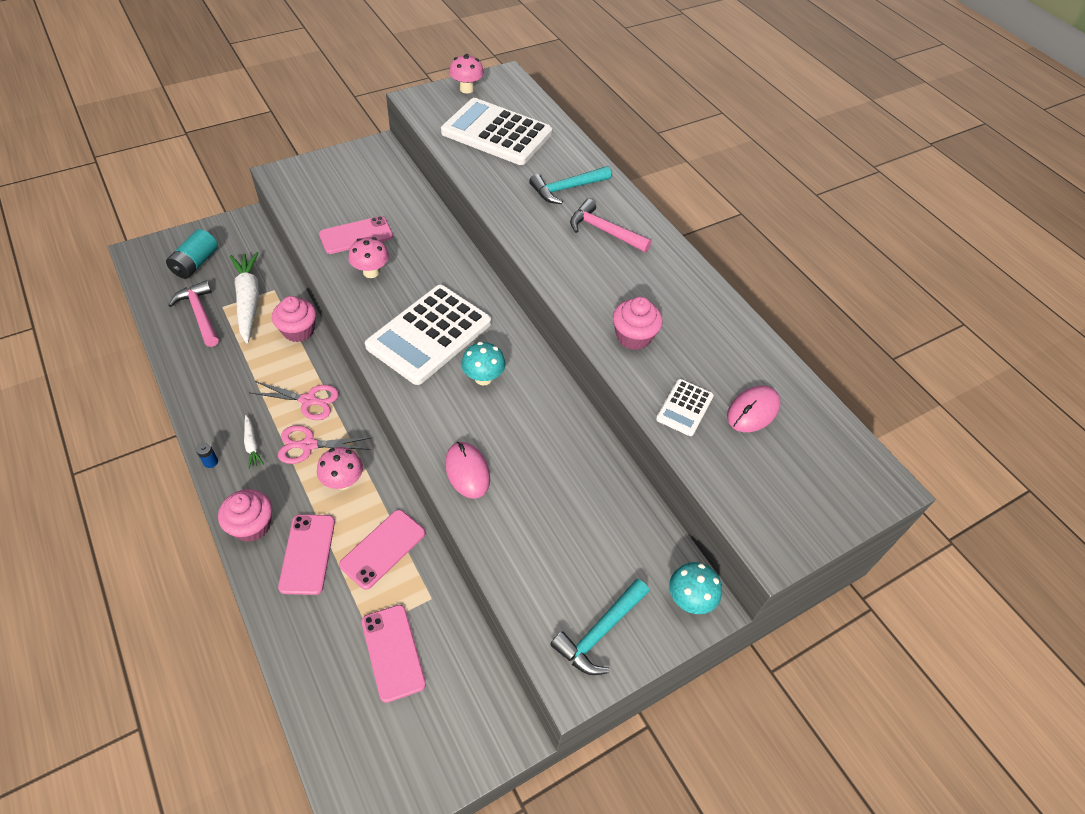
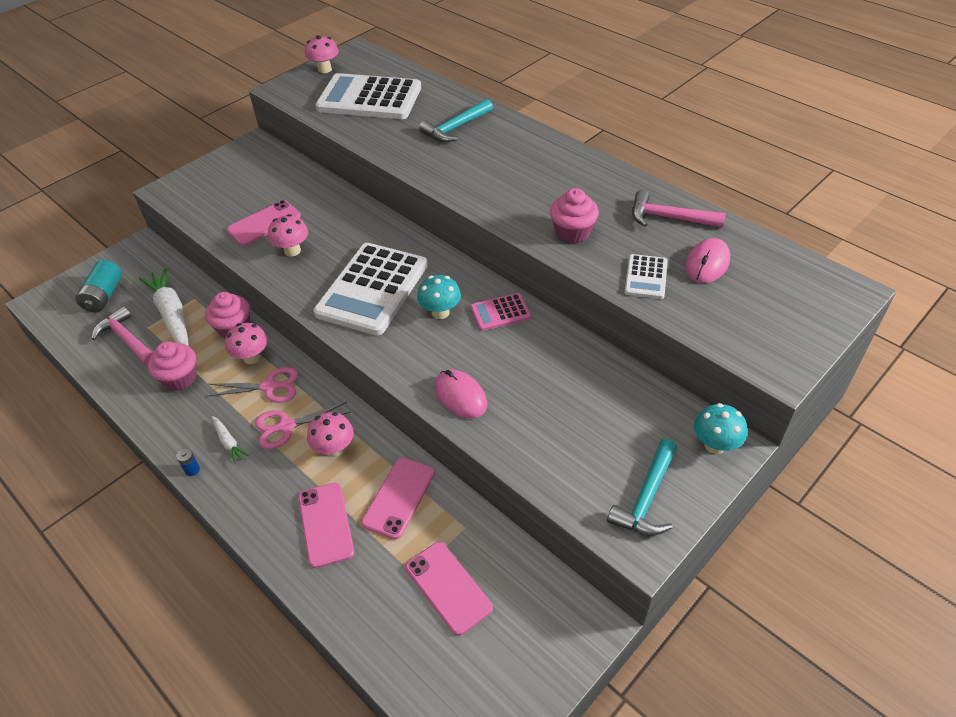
camera: 10 degrees left, 5 degrees down
pink cupcake [218,489,272,542] -> pink cupcake moved to [148,341,196,390]
pink hammer [570,199,652,252] -> pink hammer moved to [632,190,726,228]
none -> pink mushroom [225,323,268,364]
none -> pink calculator [470,293,531,331]

